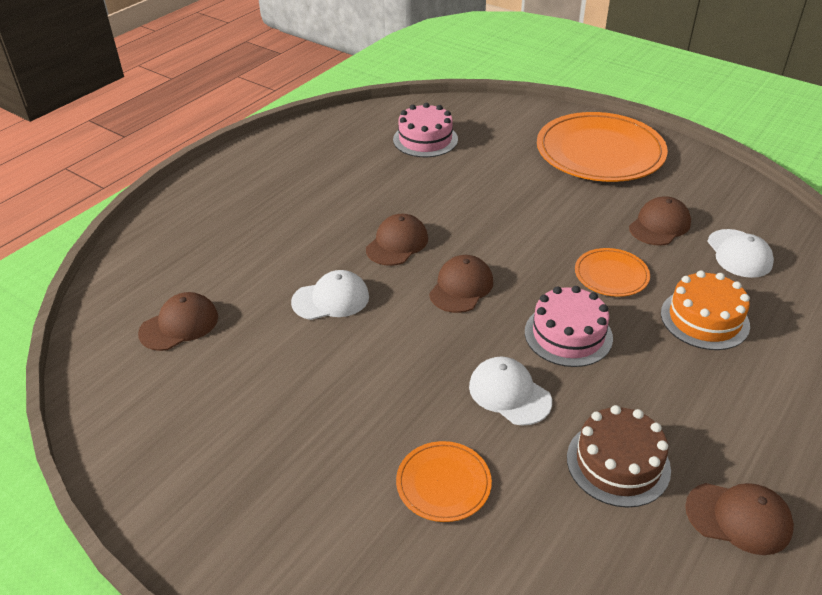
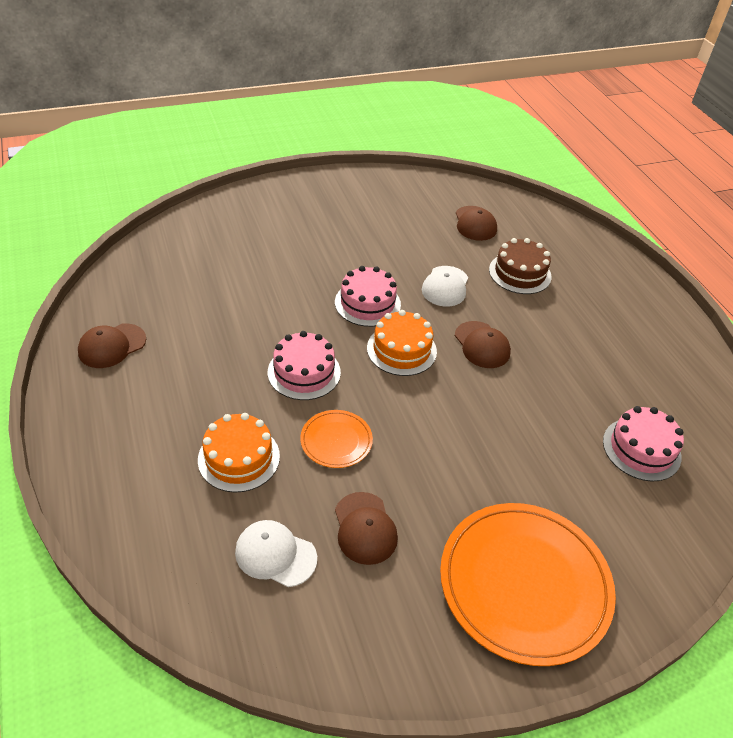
camera: 120 degrees right, 5 degrees up
orange plate [396,441,492,522] -> none
brown cap [429,255,493,313] -> orange cake [367,310,437,376]
white cap [469,357,552,426] -> none
brown cake [567,405,671,508] -> brown cake moved to [489,238,552,294]
none -> pink cake [335,266,401,327]

